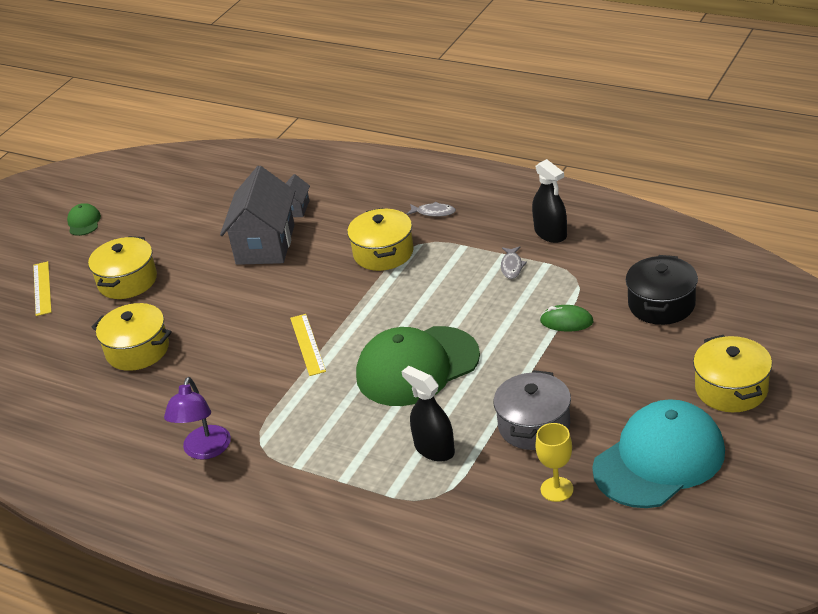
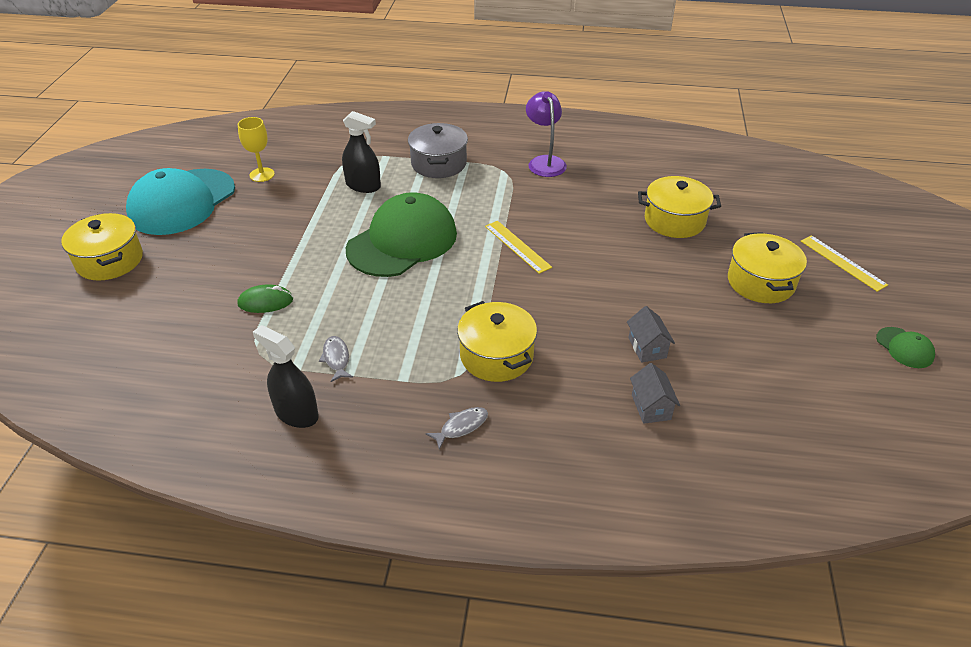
camera: 155 degrees right, 5 degrees up
grey house [220,166,295,265] -> grey house [627,306,675,363], size x0.46
grey fish [406,202,456,217] -> grey fish turned 150 degrees clockwise [426,407,488,450]
grey pot [493,370,571,450] -> grey pot moved to [408,123,468,178]
black pot [626,255,698,325] -> none

